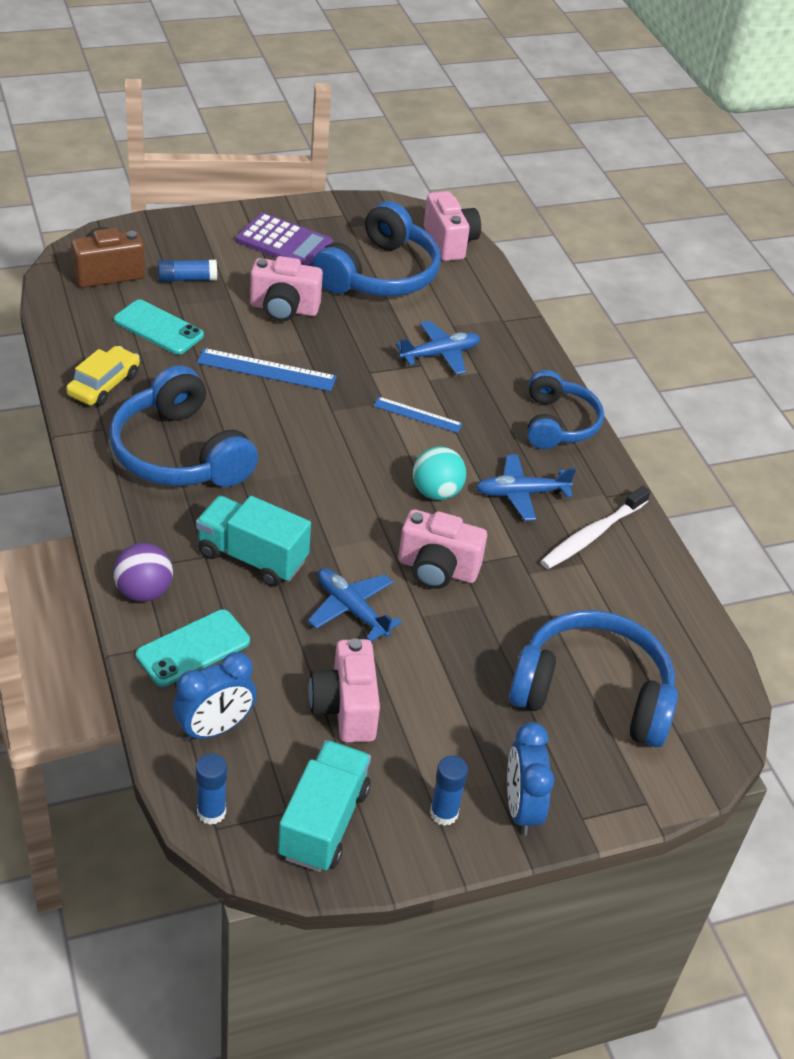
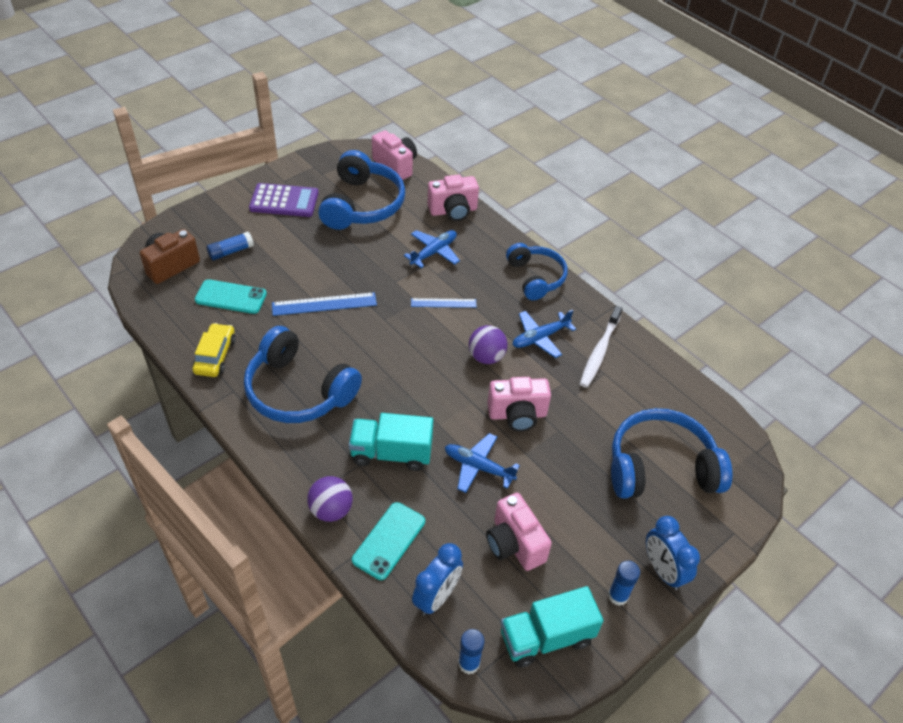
camera: 20 degrees left, 5 degrees up
pink camera [250,256,323,322] -> pink camera moved to [428,175,479,221]
turquoise truck [278,740,371,872] -> turquoise truck turned 105 degrees counterclockwise [500,586,603,668]
turquoise ball [413,446,466,500] -> purple ball [469,325,508,364]

